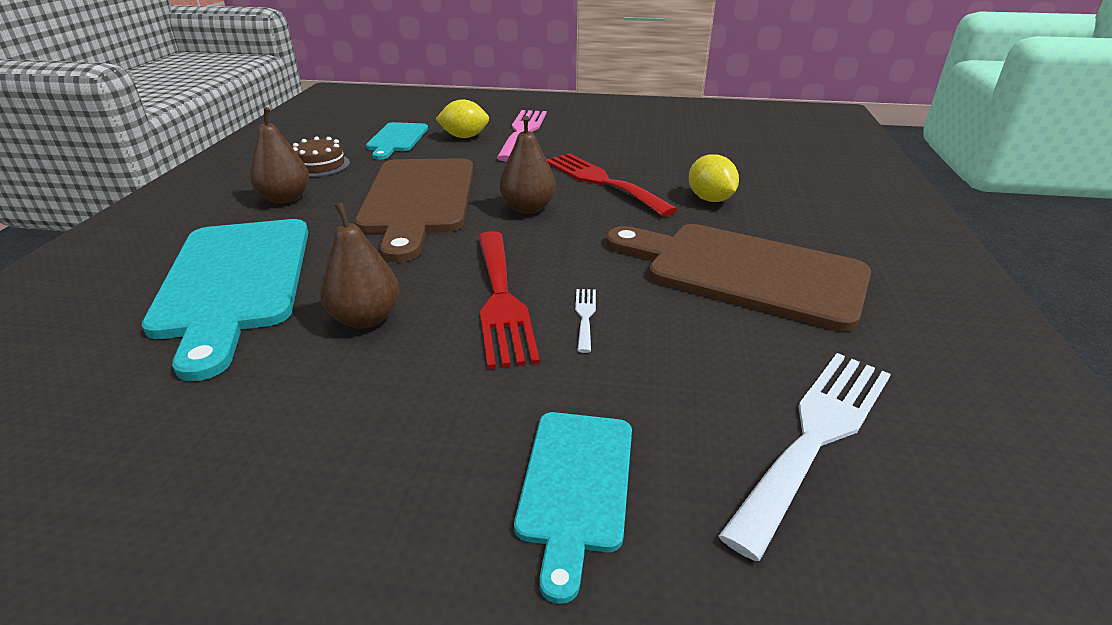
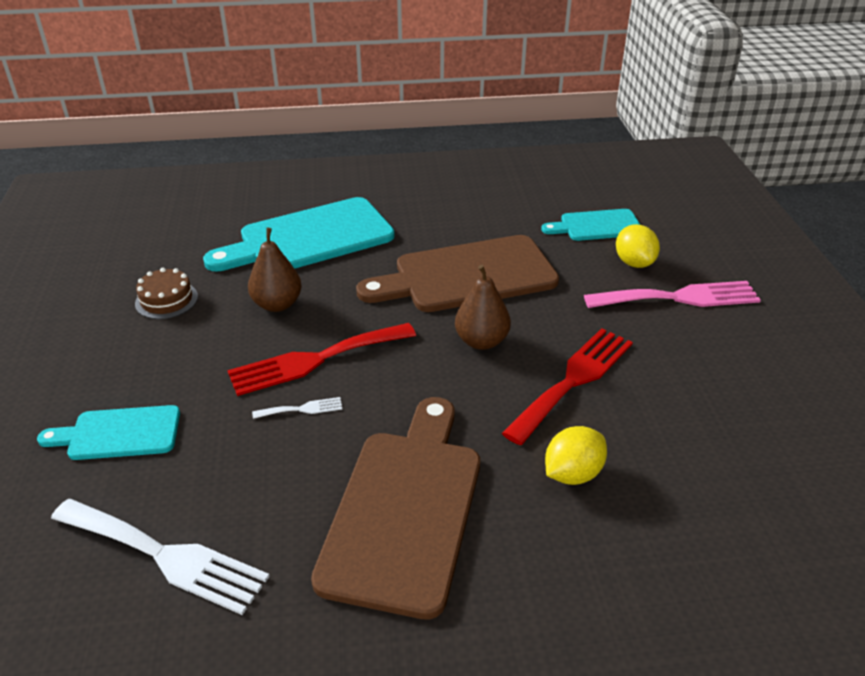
camera: 75 degrees right, 5 degrees up
brown pear [250,107,309,204] -> none
brown cake [292,136,350,177] -> brown cake moved to [135,268,198,319]

